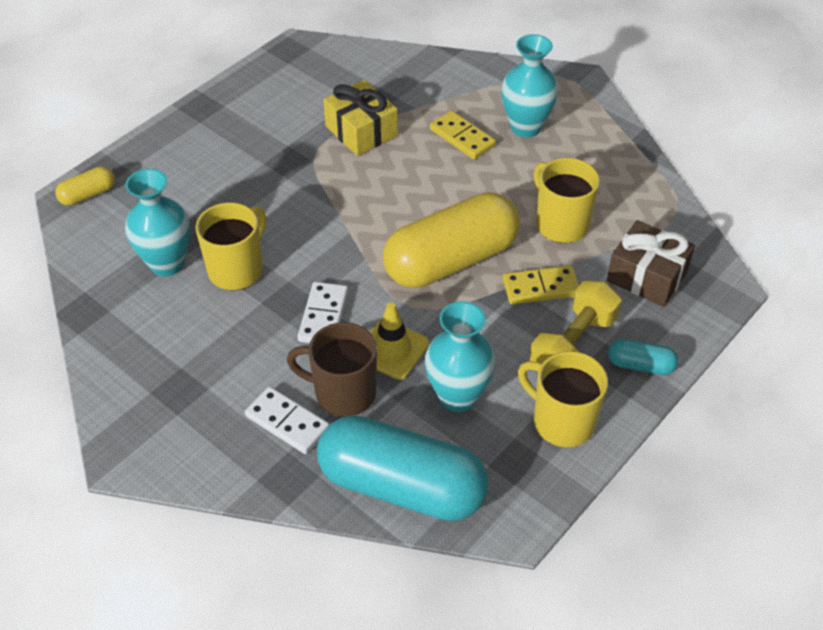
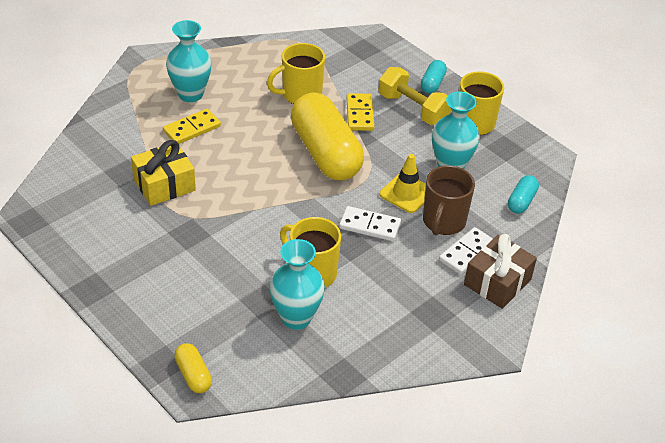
camera: 85 degrees left, 5 degrees down
turquoise capsule [317,415,489,521] -> turquoise capsule [508,175,539,214], size x0.43
brown gift [607,220,695,307] -> brown gift moved to [464,234,537,309]

